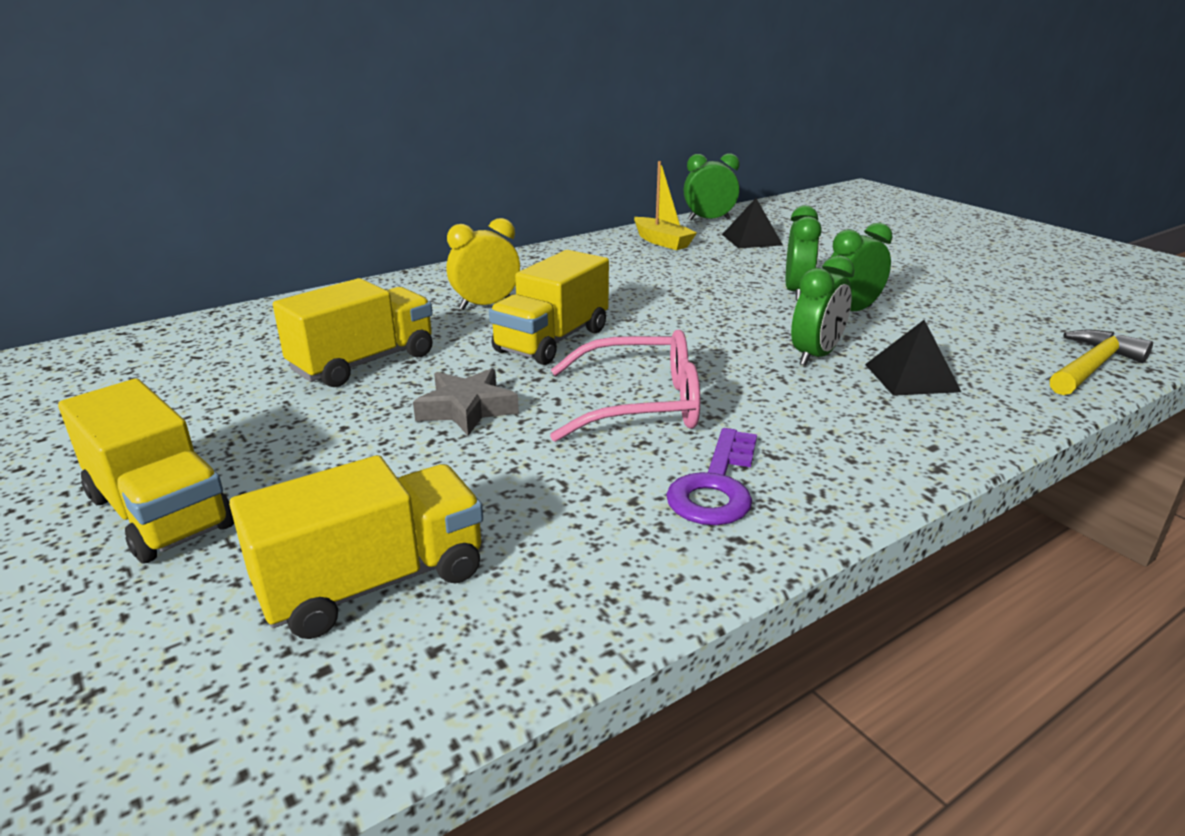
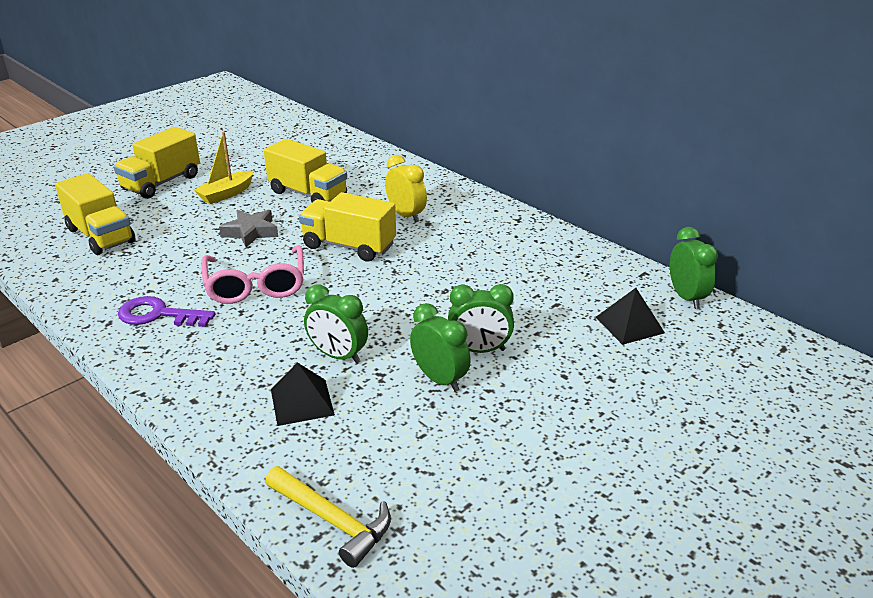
camera: 80 degrees right, 5 degrees up
yellow boat [634,161,697,250] -> yellow boat moved to [194,132,254,204]

